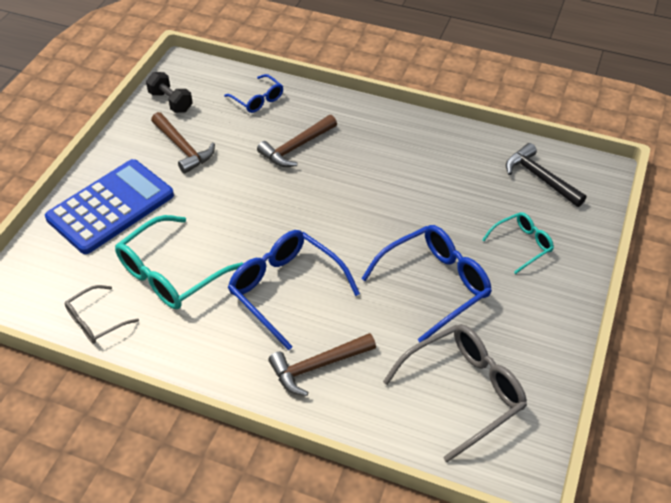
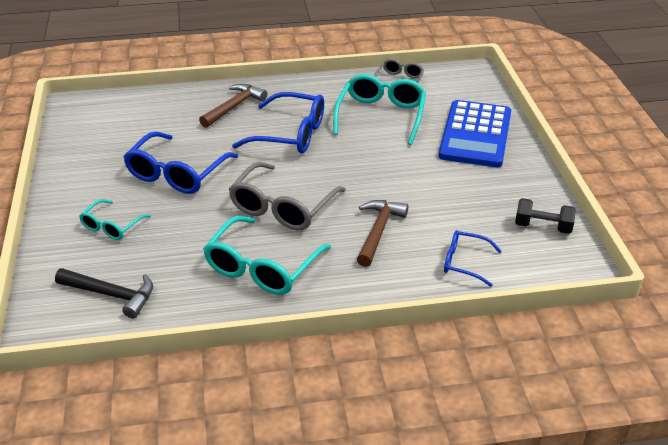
camera: 150 degrees right, 10 degrees down
brown hammer [151,112,215,174] -> none
grey glasses [383,324,527,462] -> grey glasses moved to [229,162,346,230]
none -> turquoise glasses [203,216,331,295]

